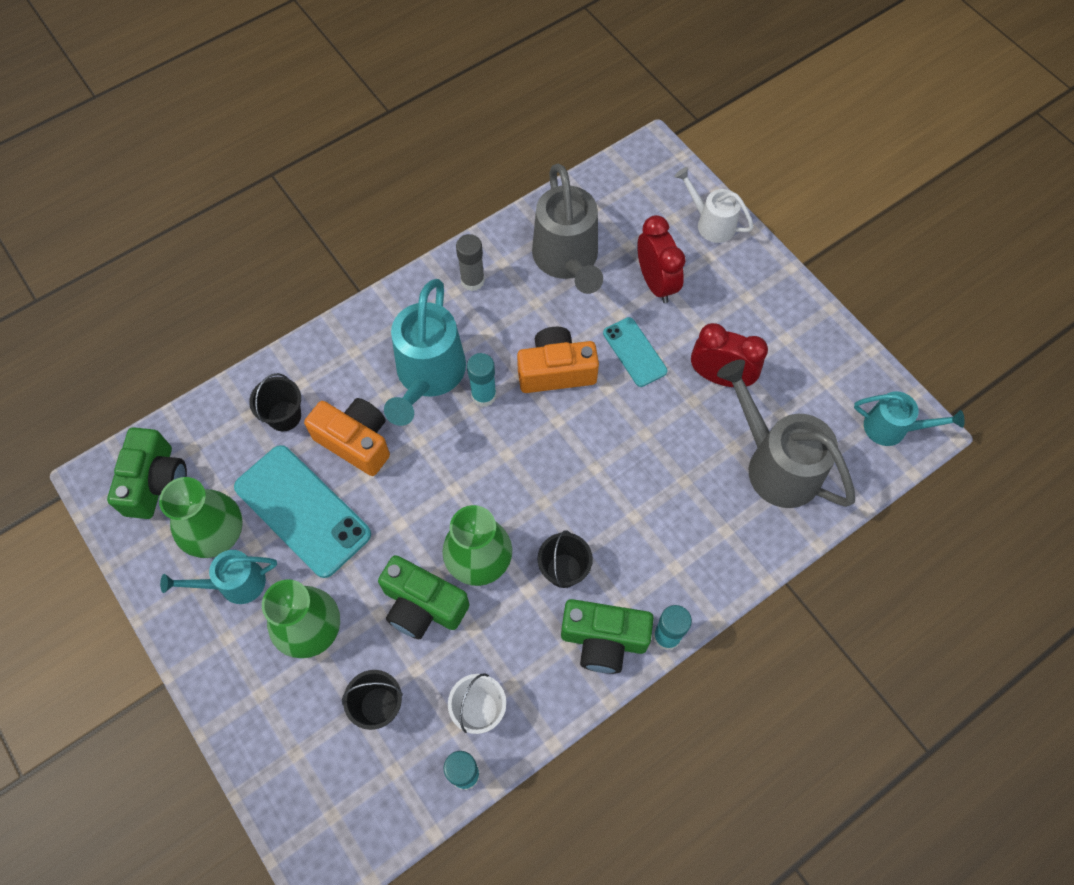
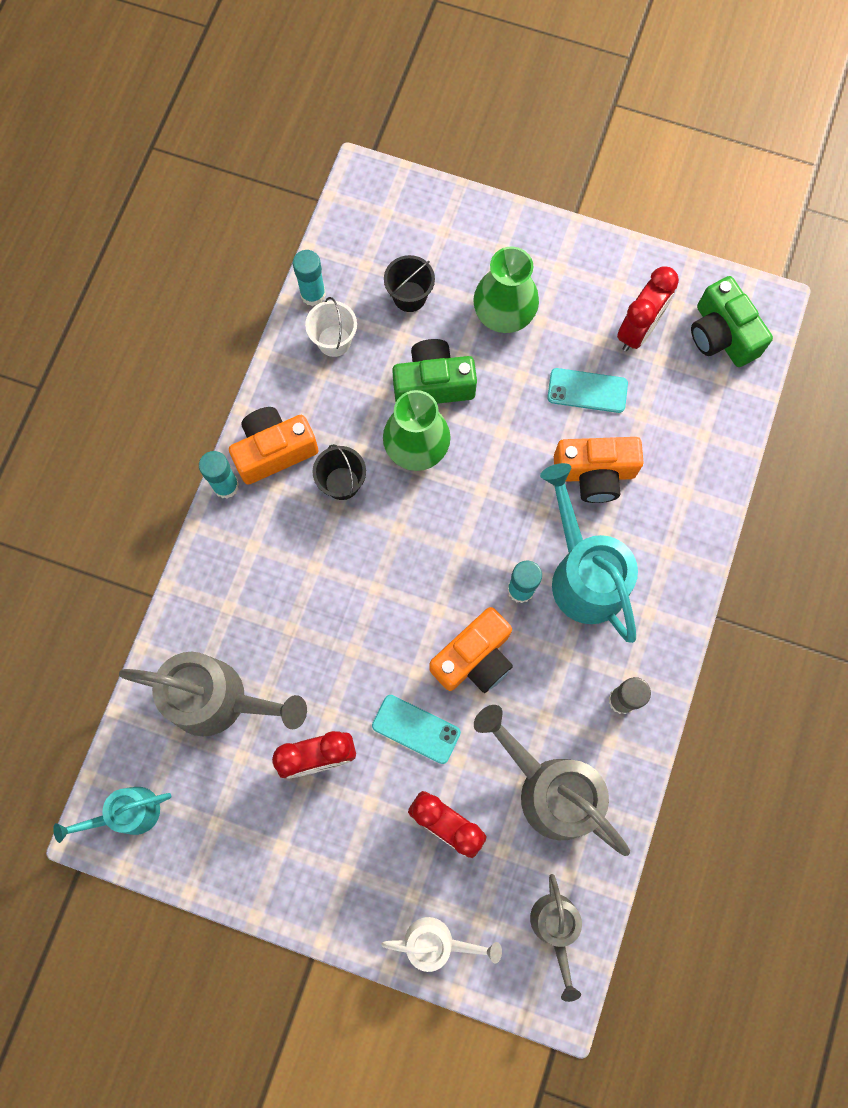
camera: 145 degrees right, 10 degrees up
green vase [159,477,243,558] -> red clock [617,266,679,351]
turquoise watering can [160,550,277,604] -> none
turquoise phone [234,445,371,578] -> turquoise phone [547,368,628,413], size x0.56
black bucket [249,373,301,431] -> none
green camera [561,599,654,674] -> orange camera [229,407,319,485]
none -> grey watering can [530,874,582,1002]

